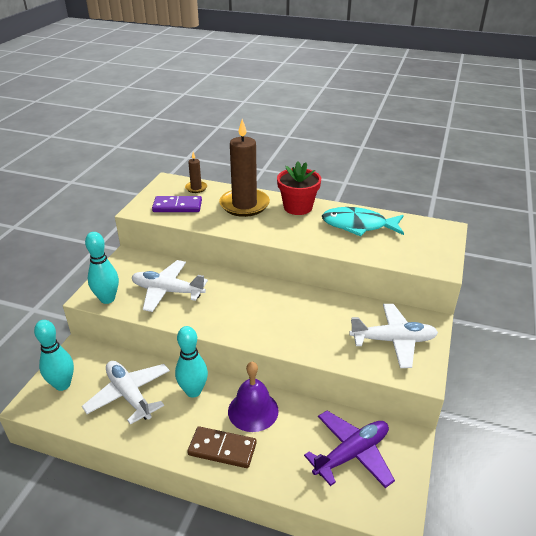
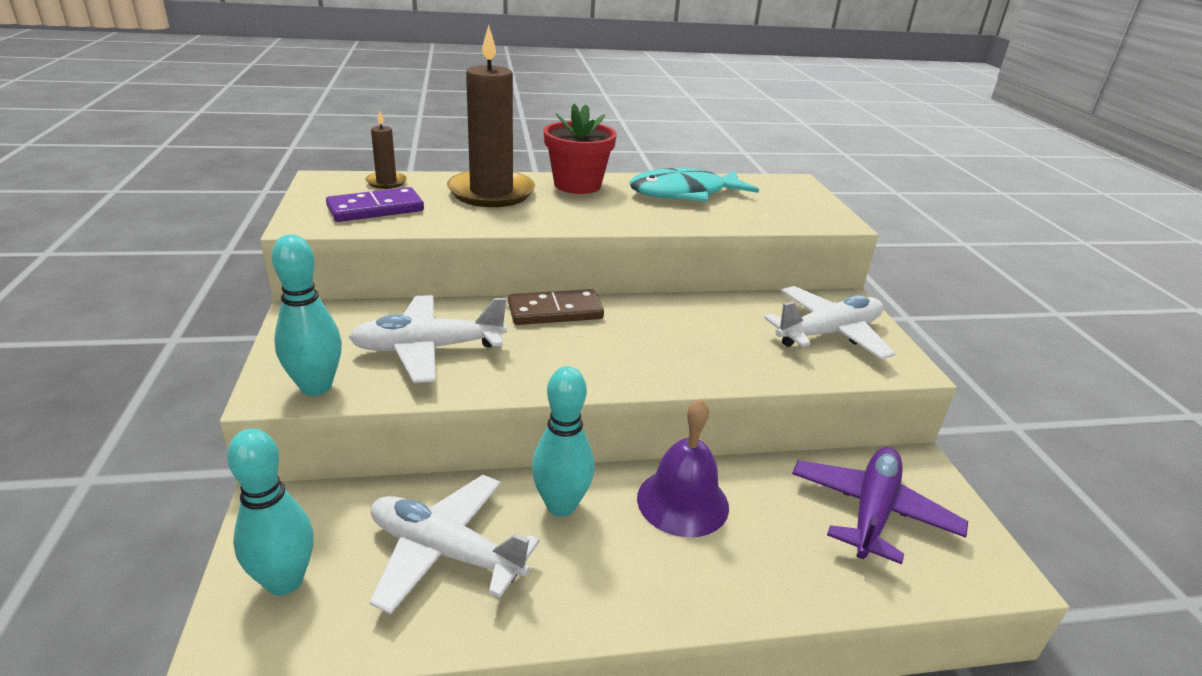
camera: 30 degrees left, 5 degrees down
brown domino [187,426,256,468] -> brown domino moved to [508,289,604,325]

